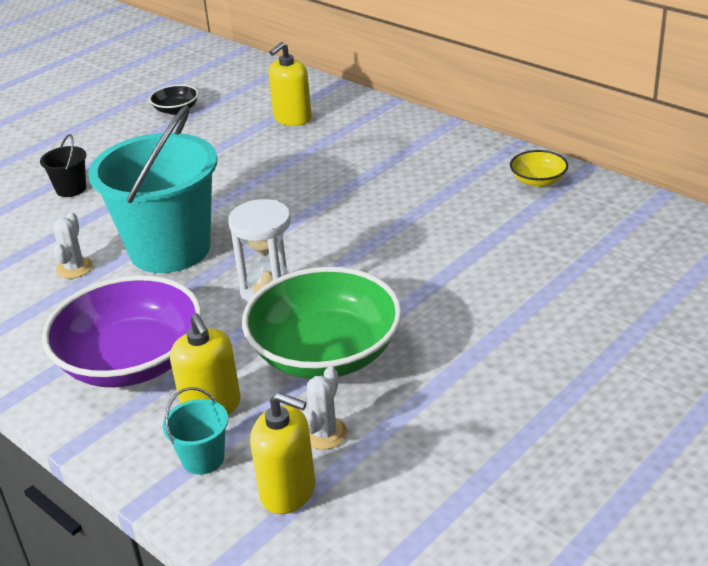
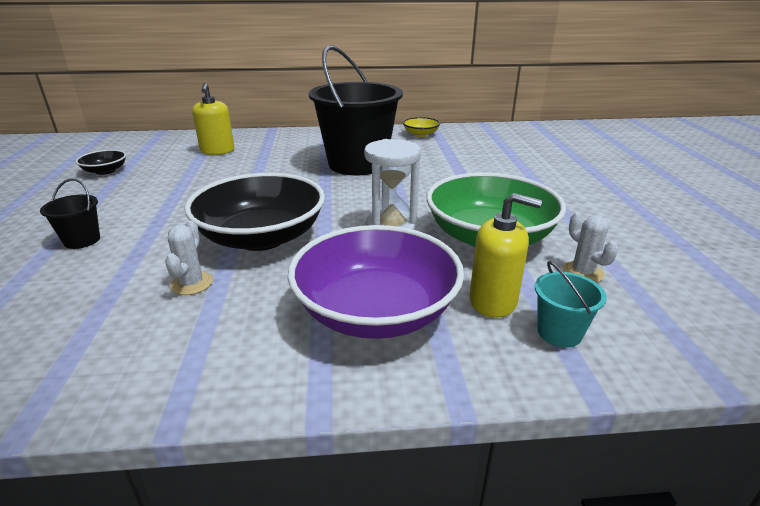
camera: 50 degrees left, 5 degrees down
white cactus [53,212,93,279] -> white cactus turned 45 degrees clockwise [165,221,213,295]
turquoise bucket [88,105,217,273] -> black bowl [184,173,325,251]
yellow soap dispenser [250,392,315,514] -> none
none -> black bucket [309,45,403,175]

